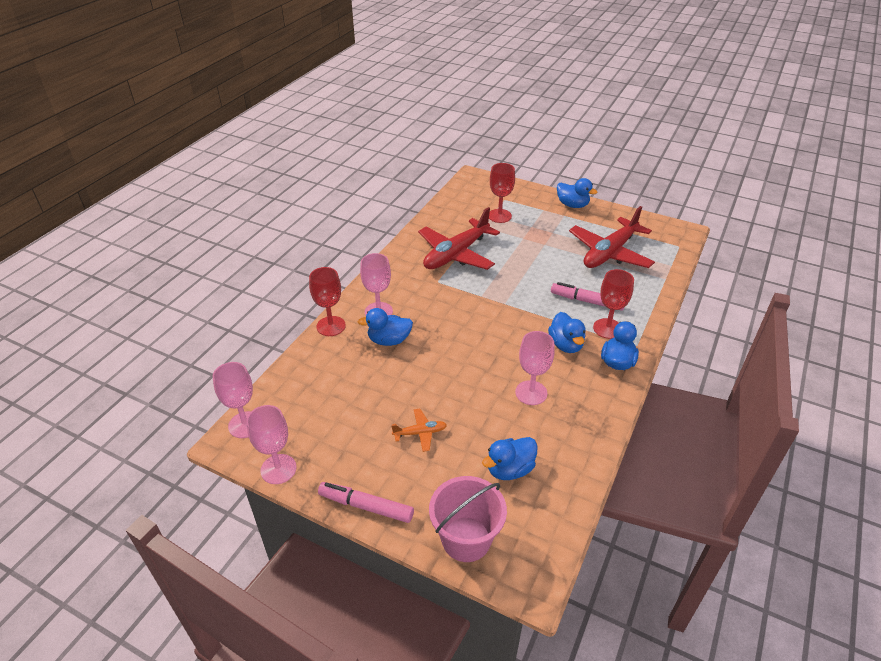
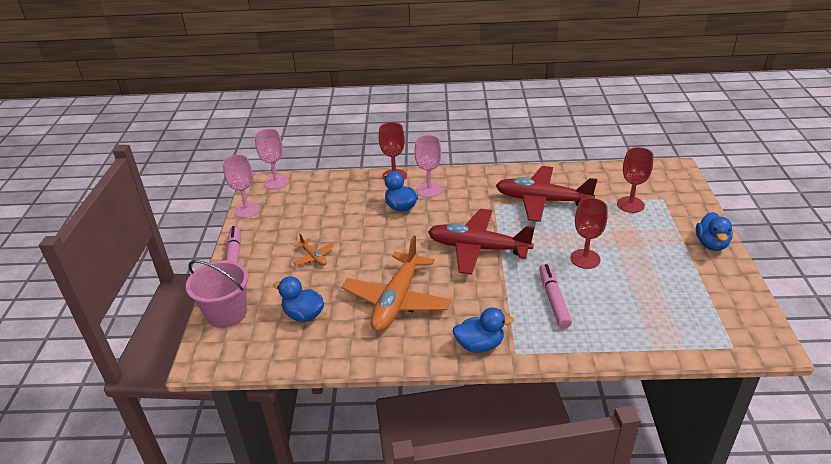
camera: 65 degrees right, 5 degrees down
pink goblet [515,331,555,405] -> orange plane [342,235,451,332]
blue duck [548,312,585,353] -> none
red plane [569,206,655,268] -> red plane moved to [428,209,535,275]
red goblet [593,269,634,339] -> red goblet moved to [570,198,608,269]

